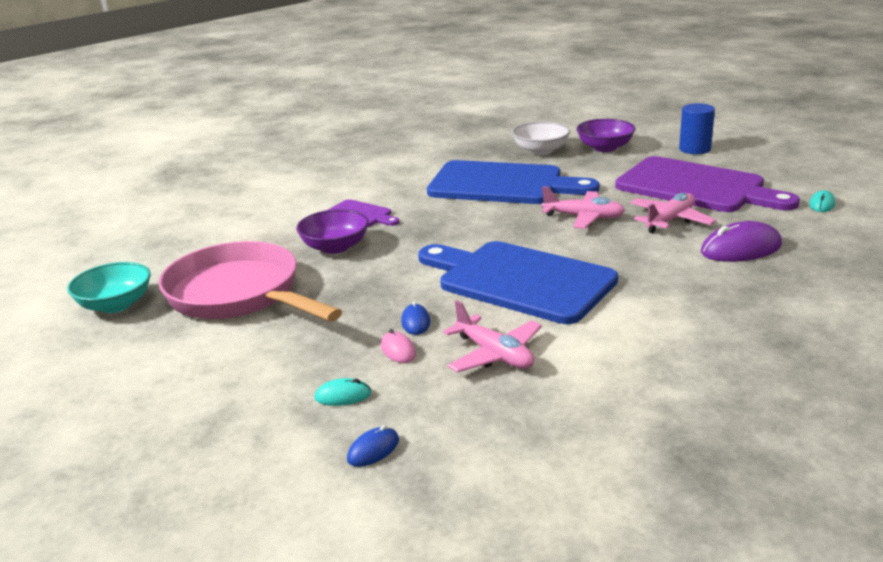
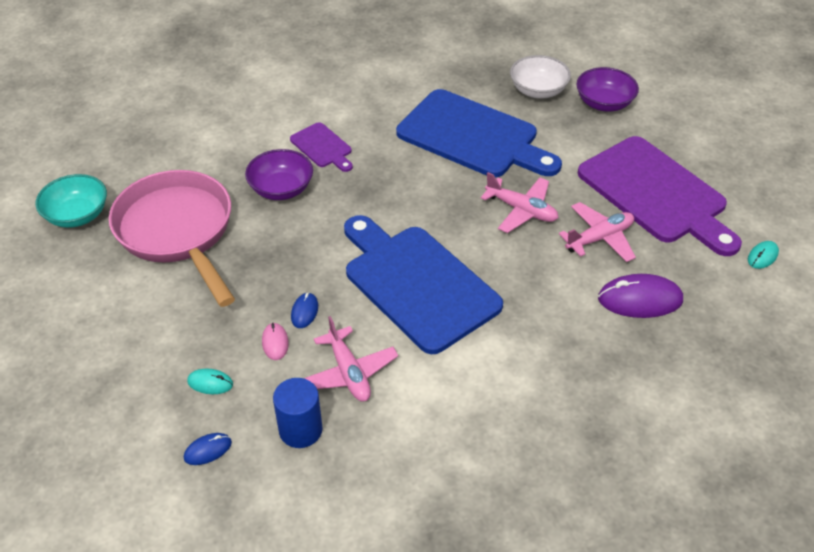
camera: 15 degrees right, 20 degrees up
blue cylinder [679,103,715,154] -> blue cylinder moved to [273,378,323,448]

